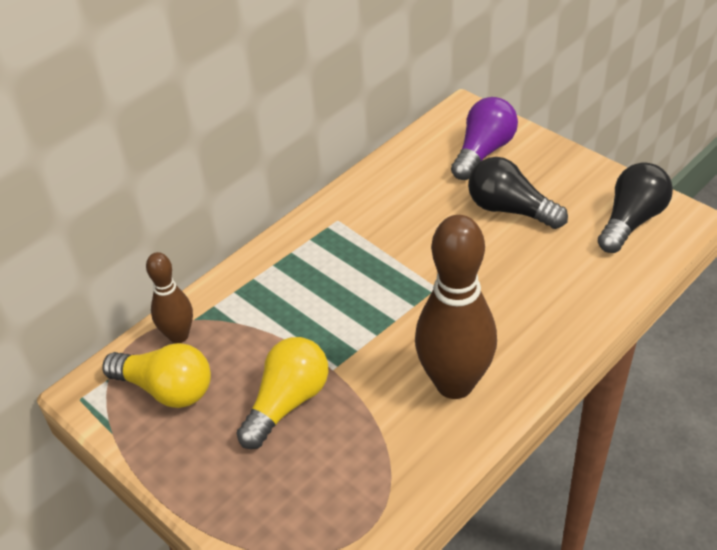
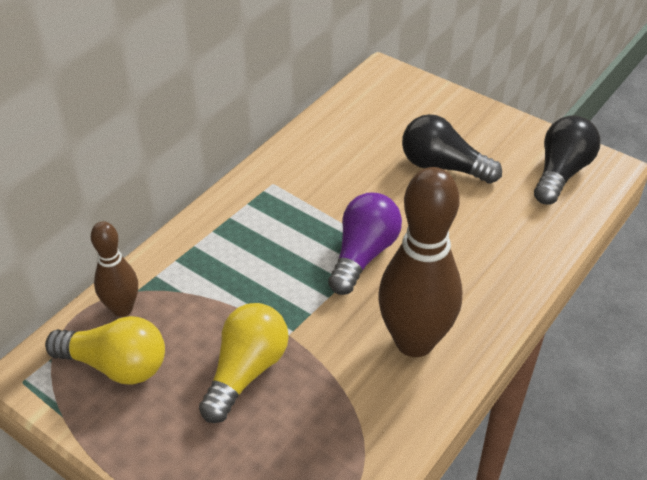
camera: 10 degrees left, 0 degrees up
purple light bulb [451,97,518,180] -> purple light bulb moved to [328,193,402,295]

